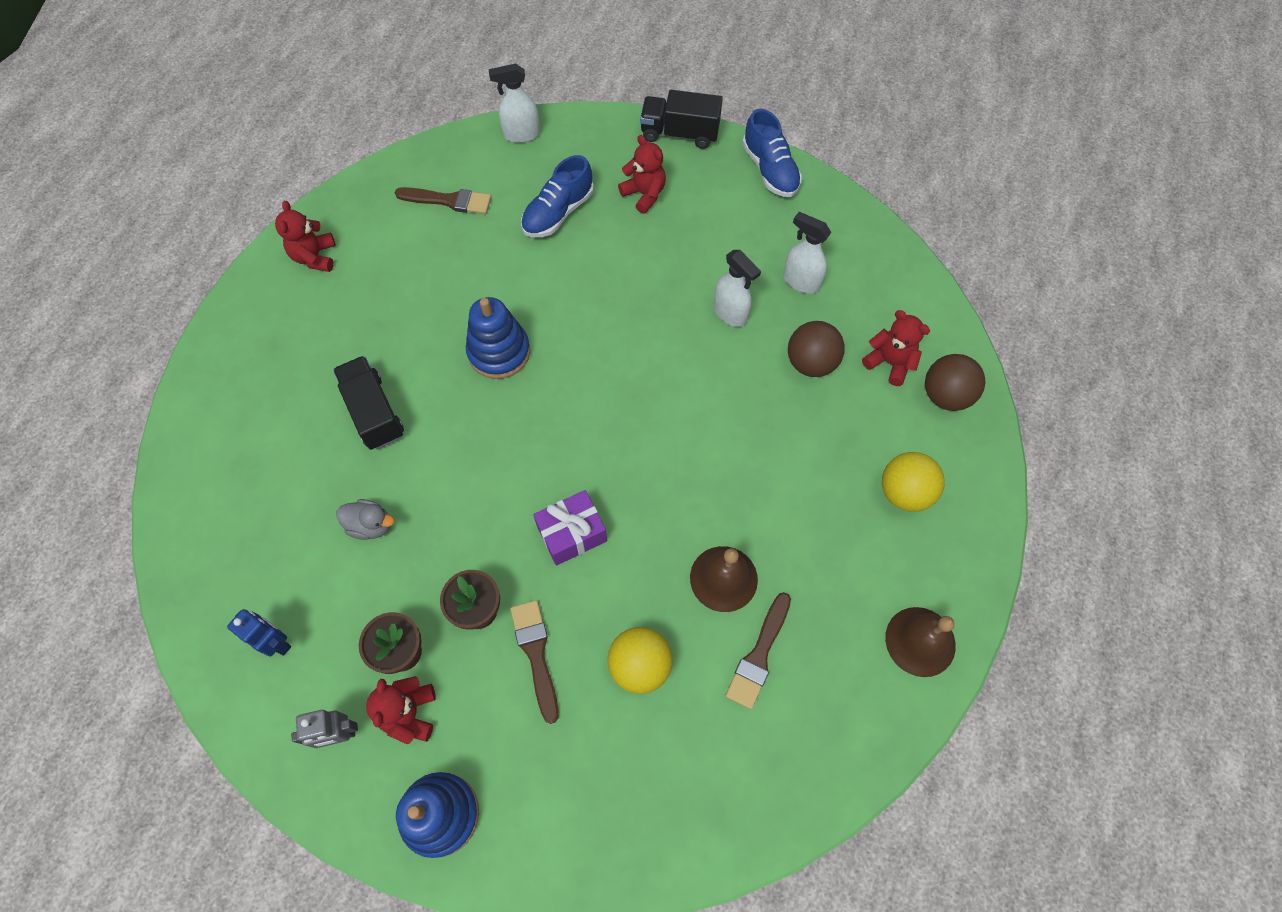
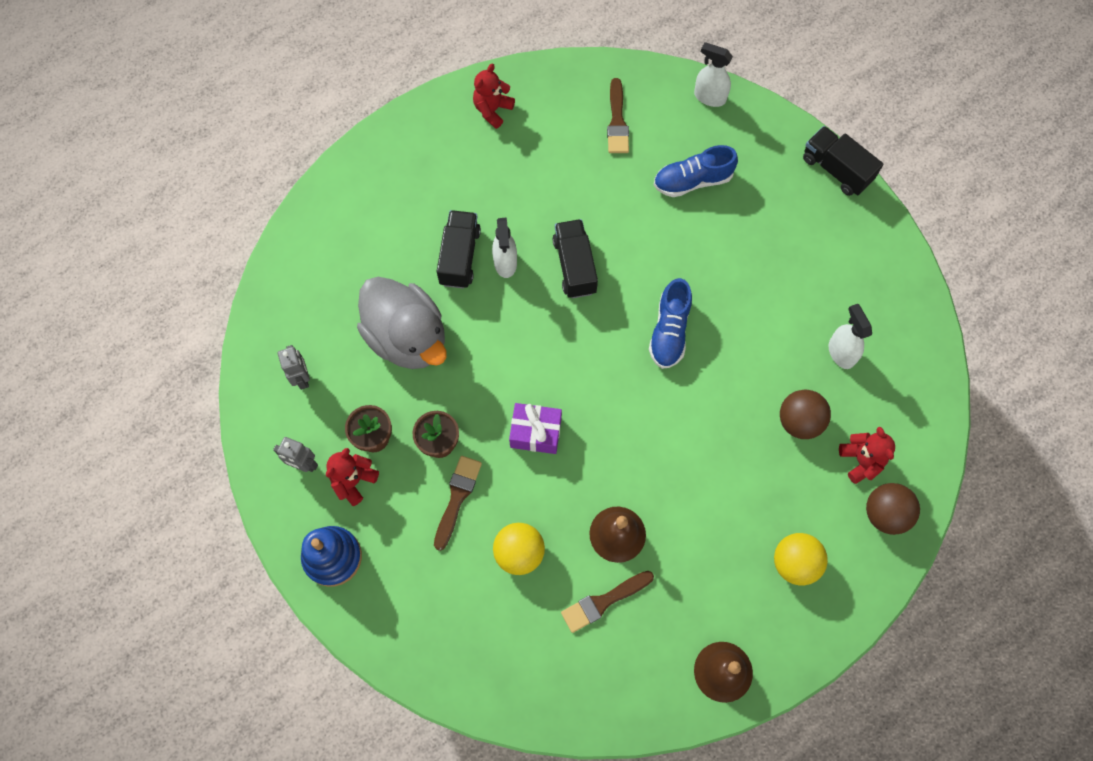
camera: 35 degrees right, 5 degrees up
blue robot [227,609,291,656] -> grey robot [278,345,310,390]
grey duck [336,499,394,540] -> grey duck [357,277,447,369], size x2.41
brown brush [395,187,491,214] -> brown brush turned 45 degrees clockwise [607,78,629,153]
blue stacking toy [466,297,530,379] -> black truck [553,219,598,298]
red teddy bear [618,135,666,214] -> none
white spray bottle [714,250,761,327] -> white spray bottle moved to [492,217,517,278]
blue shoe [742,108,802,197] -> blue shoe moved to [649,278,692,369]

